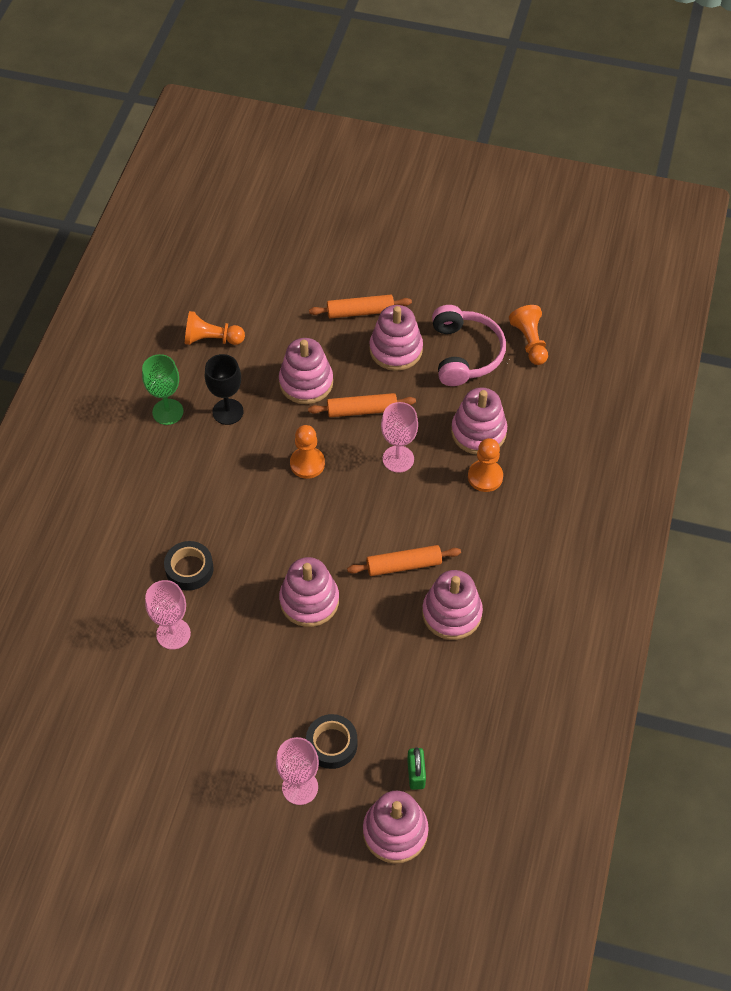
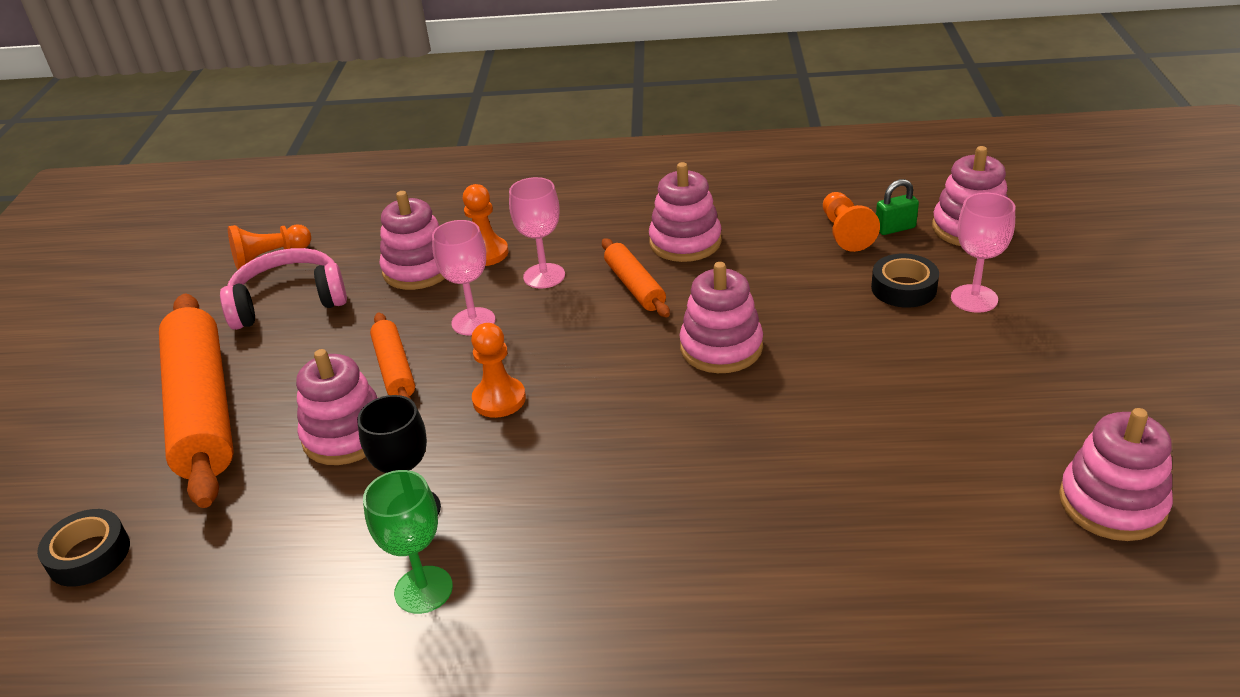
camera: 100 degrees left, 20 degrees down
pink goblet [145,580,191,650] -> pink goblet moved to [509,177,565,288]
black tape [164,541,214,591] -> black tape moved to [37,509,130,587]
orange pawn [185,311,245,345] -> orange pawn moved to [823,192,880,252]
orange rolling pin [309,295,412,318] -> orange rolling pin [159,294,234,508], size x2.05
pink stacking toy [369,305,423,371] -> pink stacking toy moved to [1059,408,1173,541]

